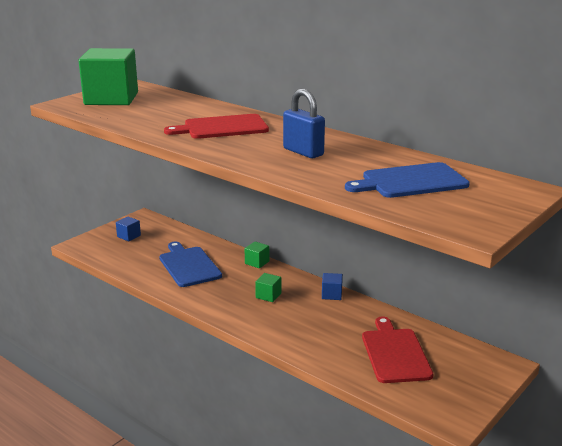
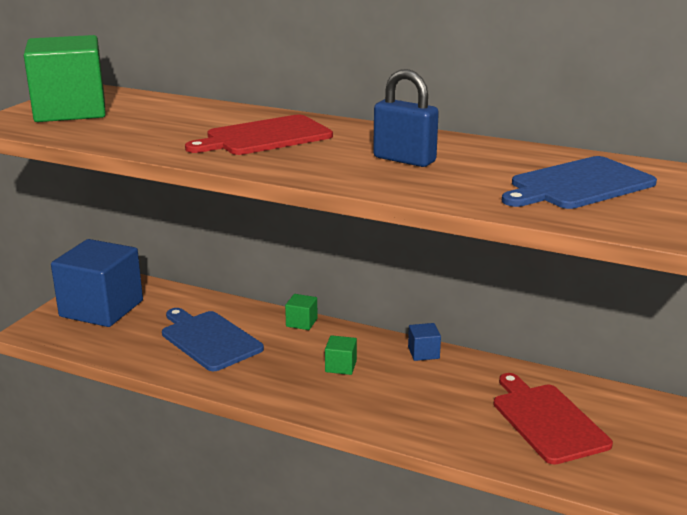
camera: 15 degrees left, 0 degrees up
blue cube [116,217,141,241] -> blue cube [51,239,143,327], size x2.47

